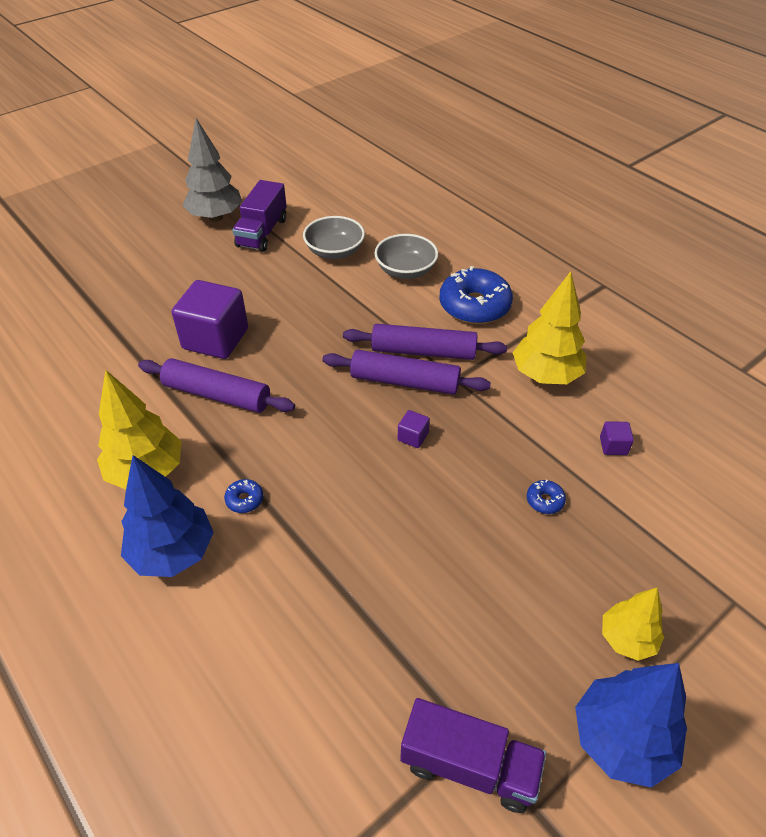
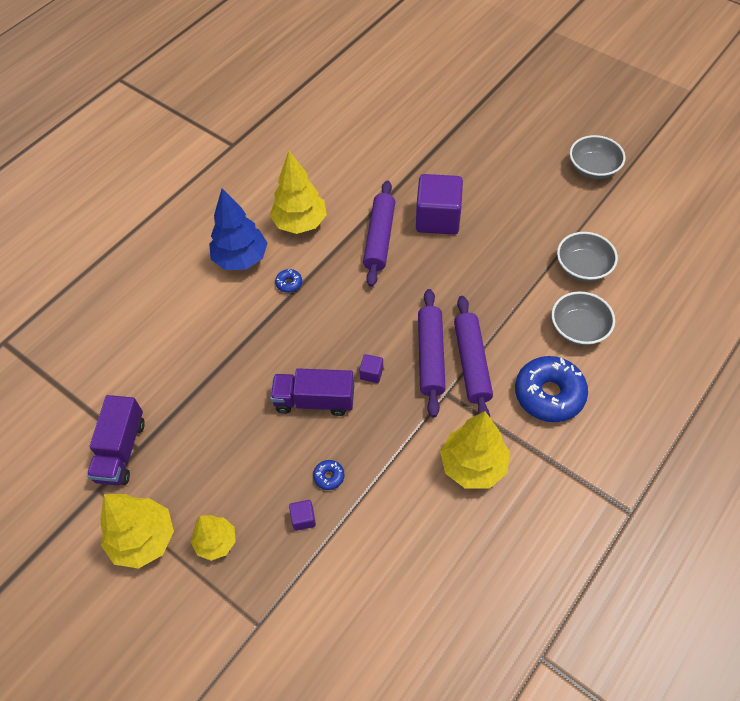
camera: 80 degrees right, 10 degrees up
grey tree [182,118,242,221] -> grey bowl [570,135,625,179]
purple truck [232,180,287,252] -> purple truck moved to [270,368,354,416]
blue tree [575,663,687,788] -> yellow tree [100,494,174,569]
purple cube [600,421,634,455] -> purple cube moved to [289,500,316,531]

